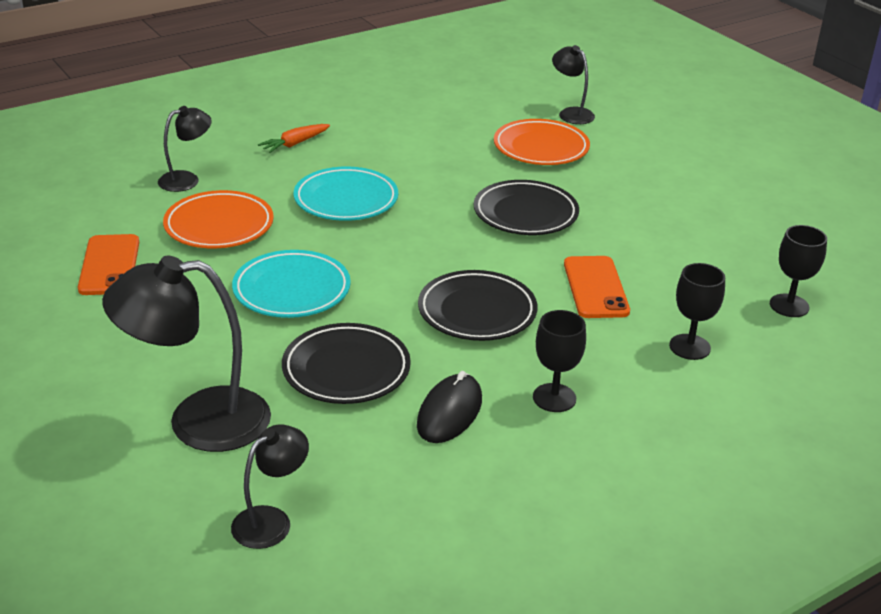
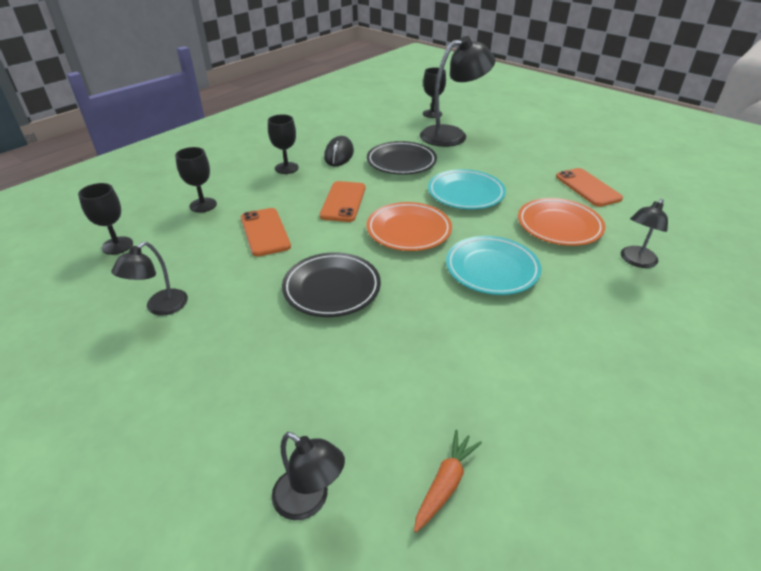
camera: 165 degrees right, 5 degrees up
black lamp [231,425,309,549] -> black lamp moved to [111,242,188,316]
orange carrot [258,124,330,153] -> orange carrot moved to [414,430,482,533]
black plate [418,270,538,341] -> orange phone [320,181,366,222]
orange plate [494,119,590,165] -> orange plate moved to [367,202,452,251]
none -> black goblet [423,68,446,118]

